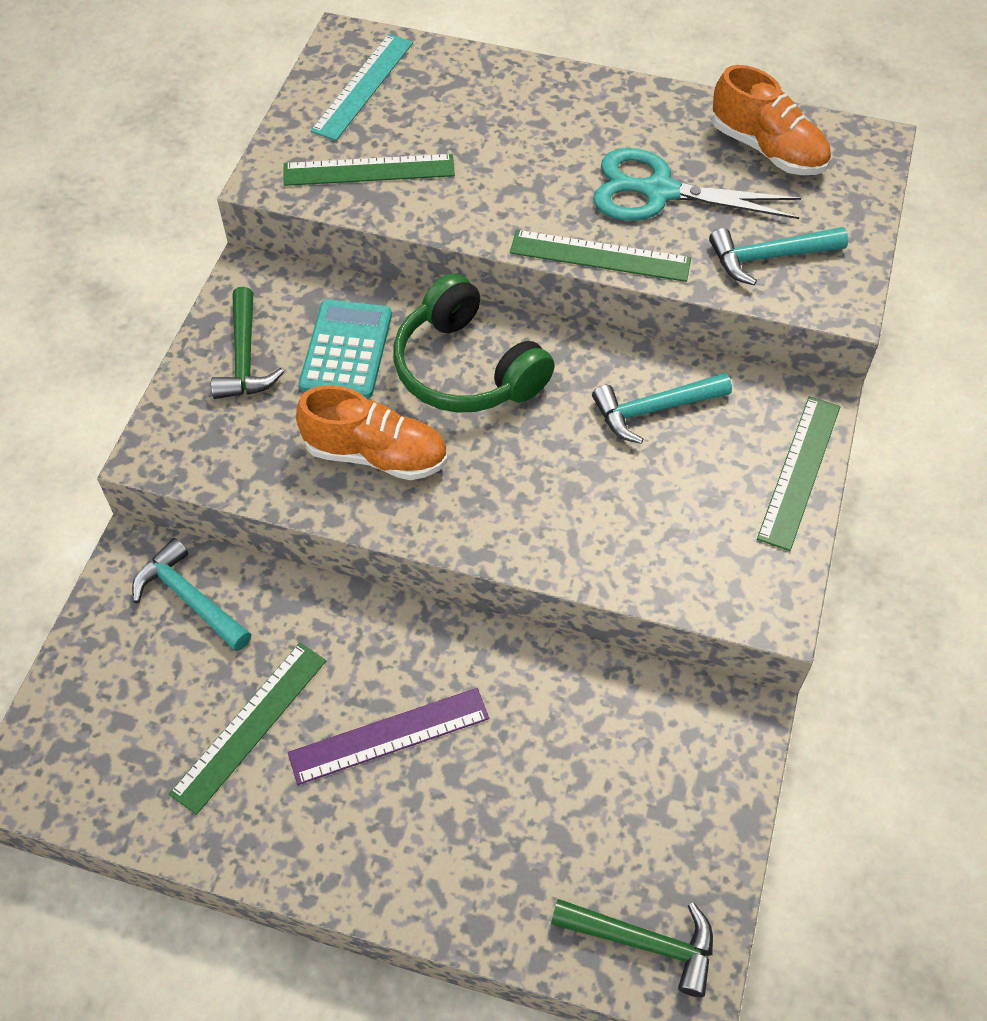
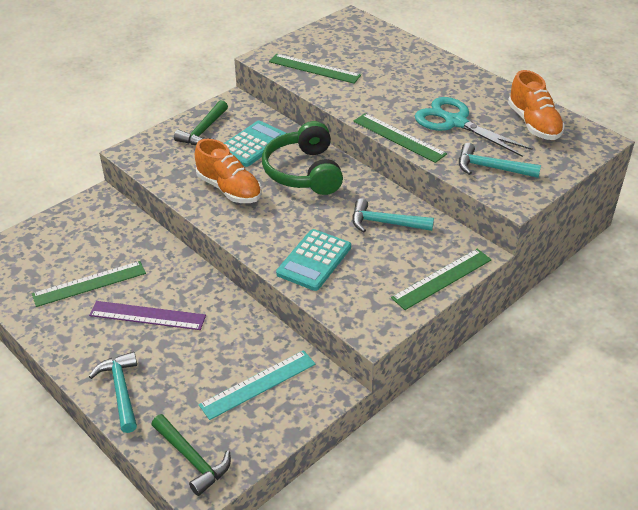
camera: 30 degrees right, 15 degrees down
turquoise hammer [132,538,251,651] -> turquoise hammer moved to [89,352,137,433]
turquoise ruler [310,34,413,141] -> turquoise ruler moved to [198,350,316,420]
none -> turquoise calculator [276,229,351,291]

